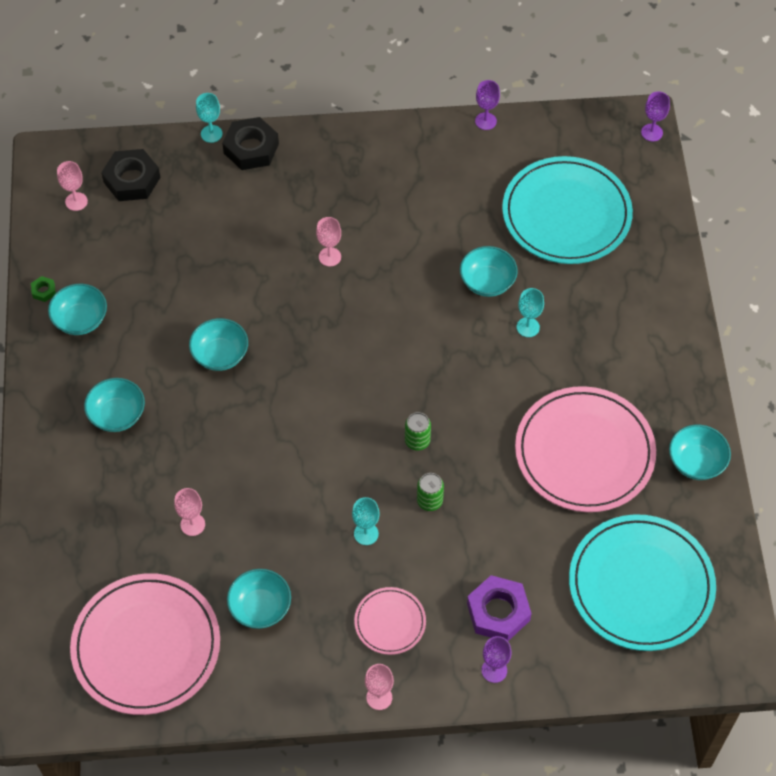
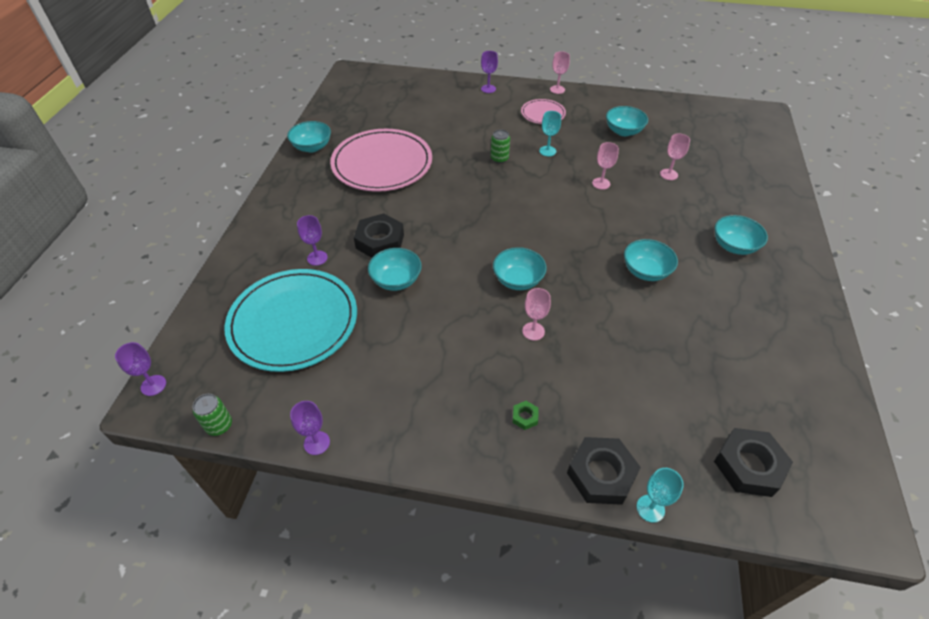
camera: 165 degrees left, 10 degrees down
green nut [31,276,56,302] -> green nut moved to [512,401,538,430]
turquoise bowl [48,284,107,335] -> turquoise bowl moved to [493,247,547,290]
pink goblet [57,161,88,211] -> pink goblet moved to [592,142,619,190]
pink plate [70,573,220,715] -> none
green can [405,412,431,451] -> green can moved to [193,394,232,436]
purple nut [467,575,532,641] -> none
turquoise goblet [517,288,544,337] -> black nut [354,213,404,258]
turquoise plate [569,514,716,651] -> none
none -> purple goblet [297,215,328,266]

